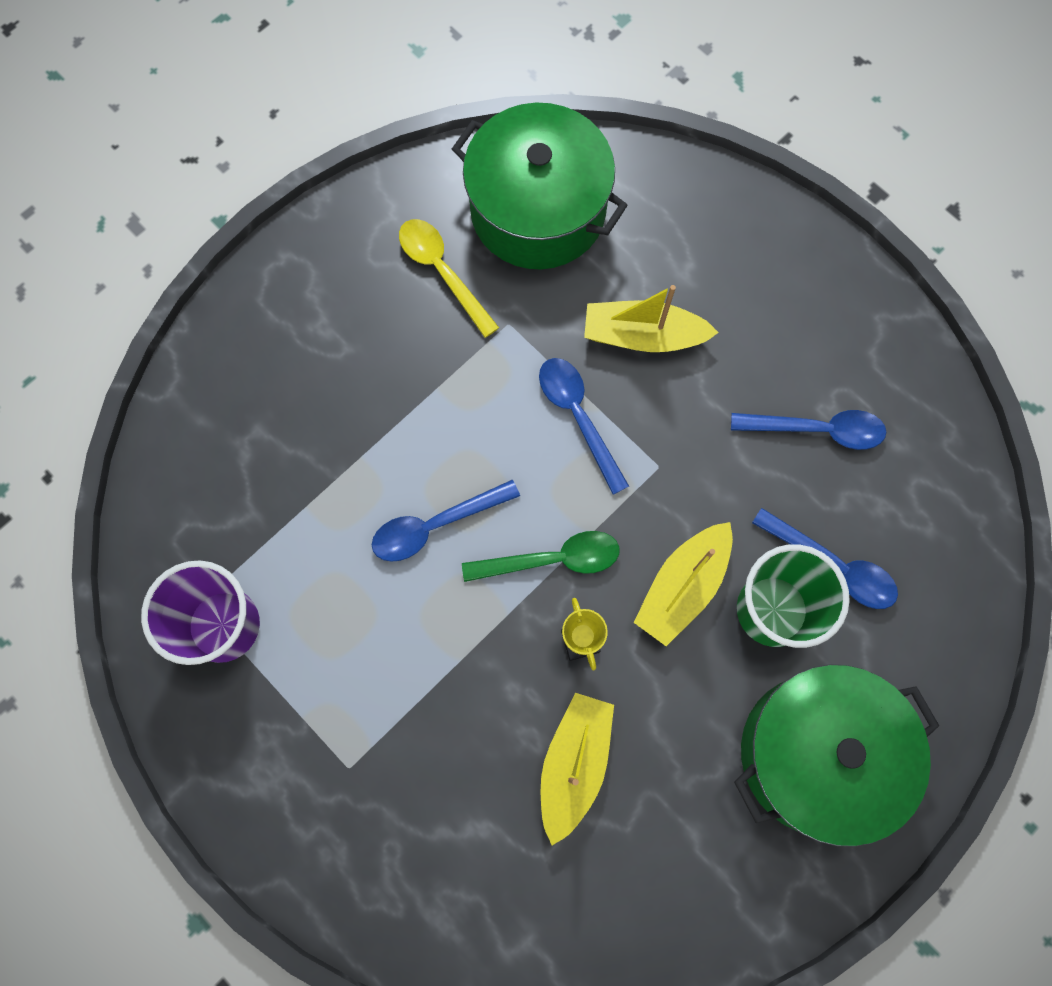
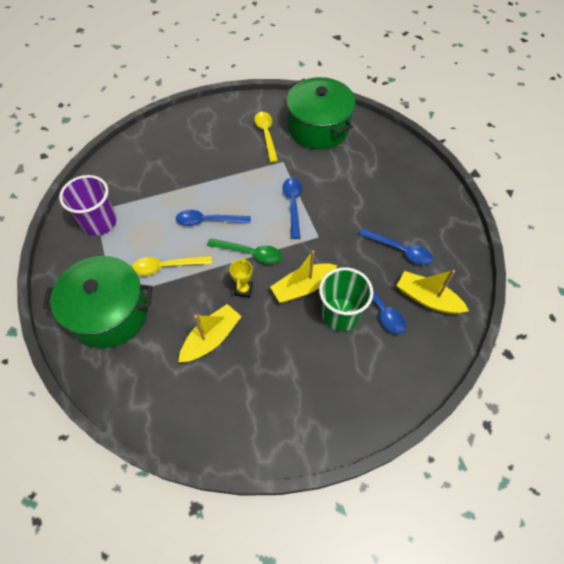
camera: 25 degrees right, 15 degrees down
yellow boat [584,285,719,352] -> yellow boat moved to [397,270,469,314]
green pot [734,664,939,847] -> green pot moved to [43,256,153,348]
none -> yellow spoon [132,256,212,276]

